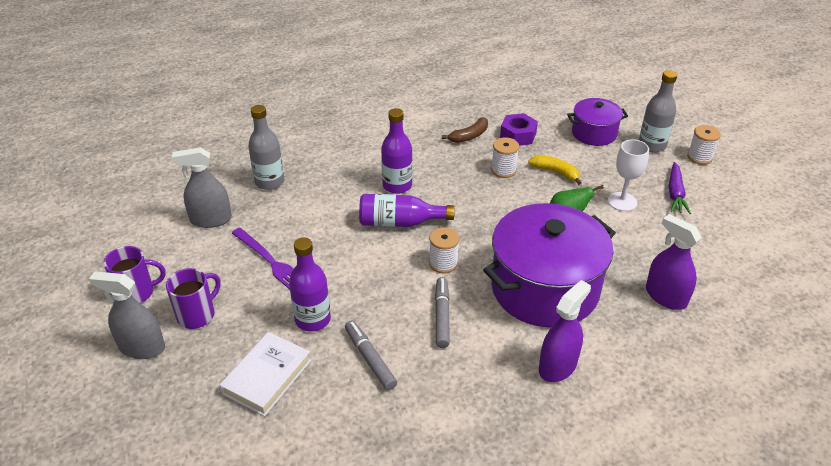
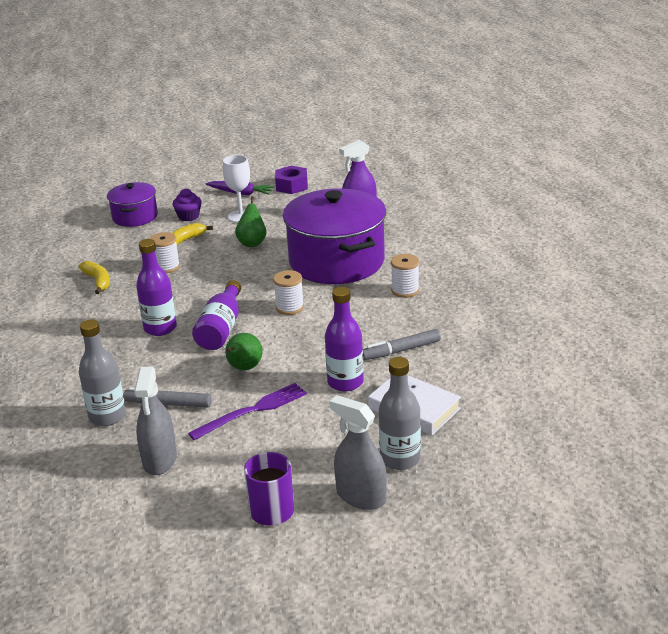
camera: 80 degrees left, 10 degrees down
grey spray bottle [89,271,165,359] -> grey spray bottle turned 105 degrees clockwise [329,395,387,510]
purple mug [166,268,221,329] -> none
grey marker [435,277,450,348] -> grey marker moved to [123,387,212,408]
brown banana [442,117,488,143] -> yellow banana [79,261,110,294]
purple nut [500,113,538,146] -> purple nut moved to [275,166,308,194]
purple spray bottle [539,280,591,382] -> none
grey bottle [639,70,677,152] -> grey bottle moved to [379,357,421,470]
white spool [687,125,721,165] -> white spool moved to [391,254,419,298]
none -> purple cupcake [173,189,201,221]
none -> green pear [225,333,262,370]

